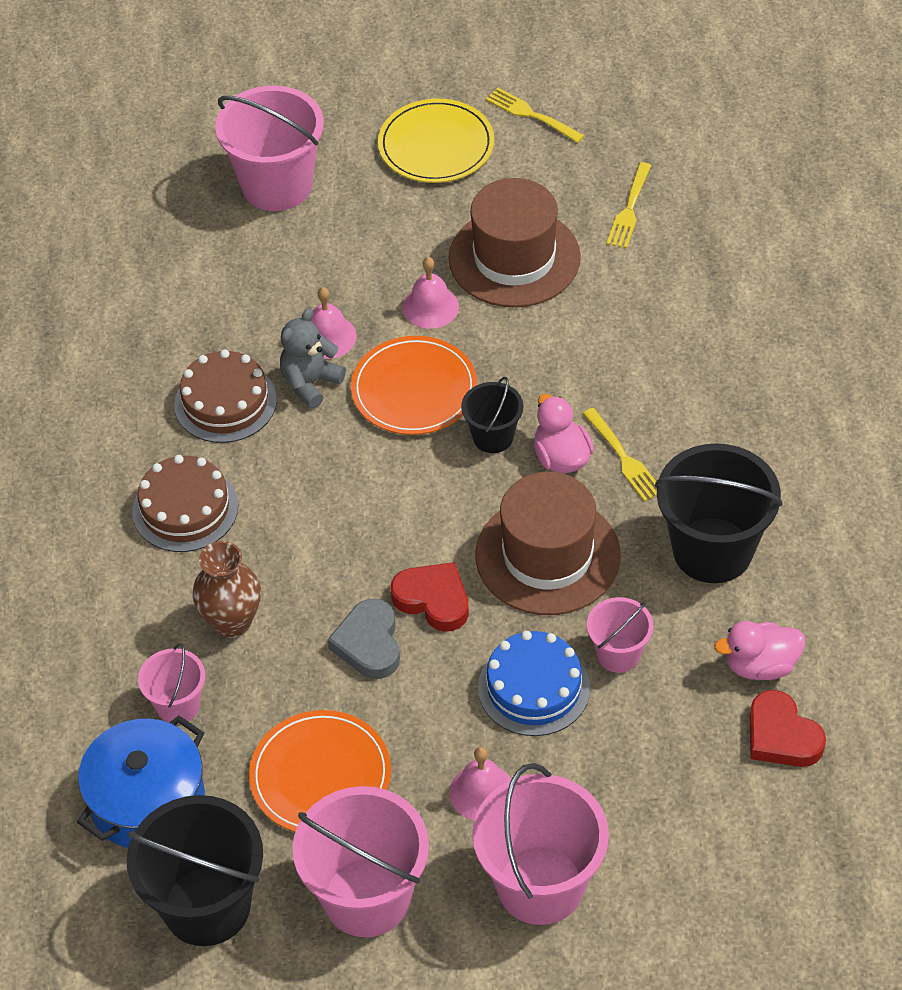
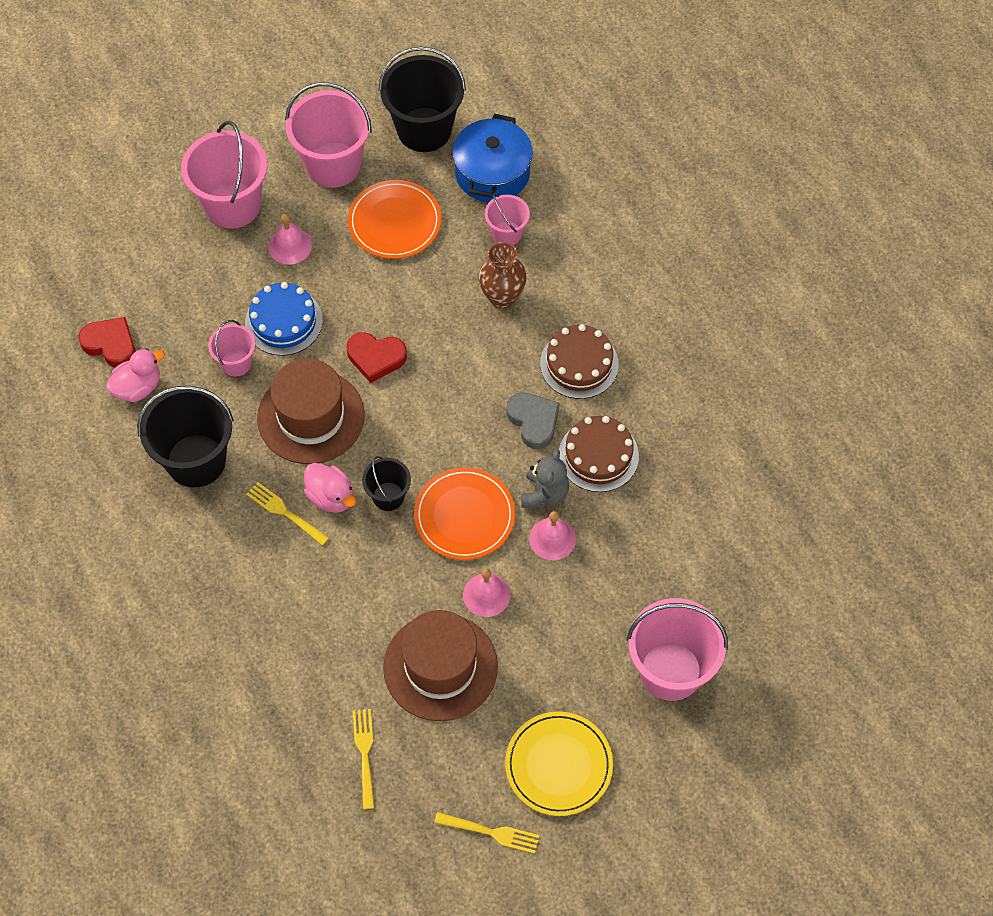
camera: 155 degrees right, 10 degrees up
grey heart [328,599,400,679] -> grey heart moved to [507,392,559,449]

